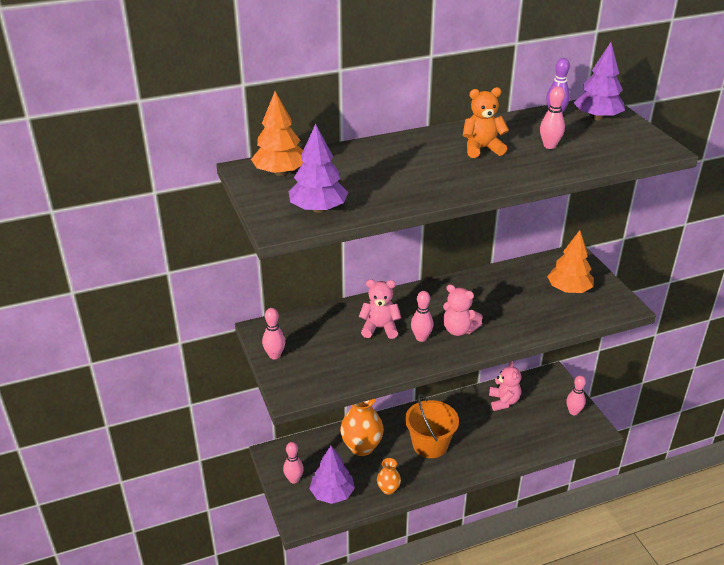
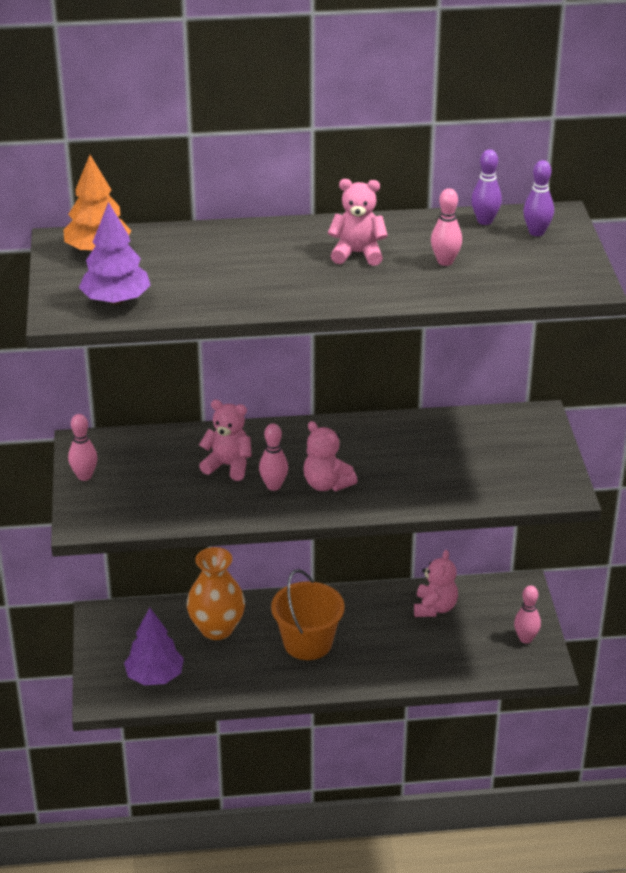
camera: 15 degrees right, 0 degrees up
pink bowling pin [283,442,304,484] -> none
orange vase [377,458,401,495] -> none
orange teddy bear [463,87,509,158] -> pink teddy bear [328,179,388,266]
orange tree [547,230,593,293] -> none
purple tree [574,42,625,120] -> purple bowling pin [523,160,554,236]

